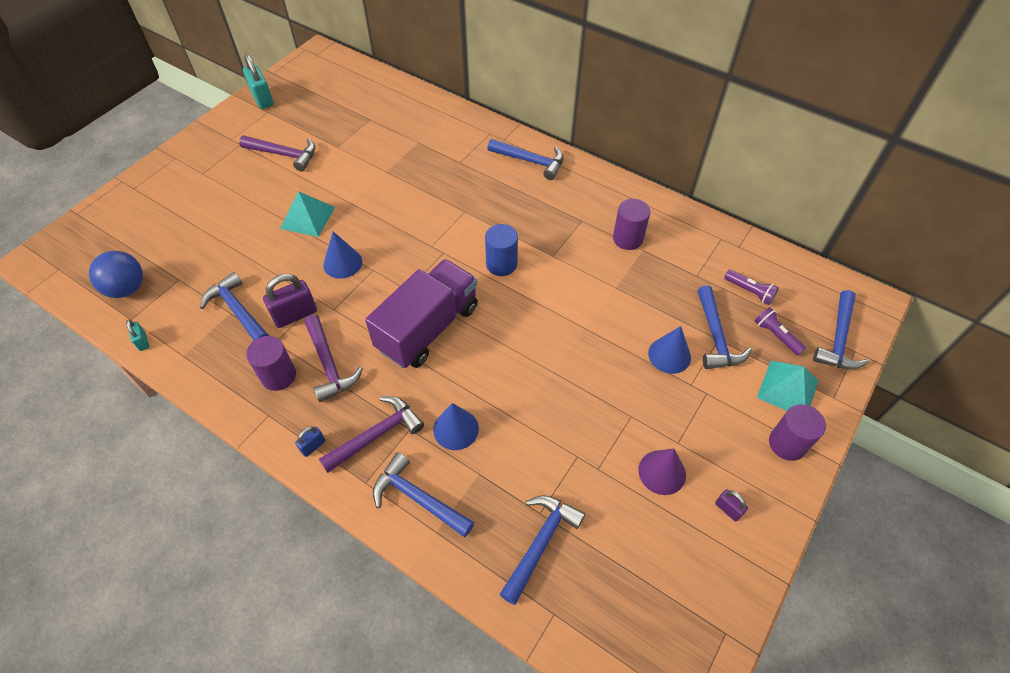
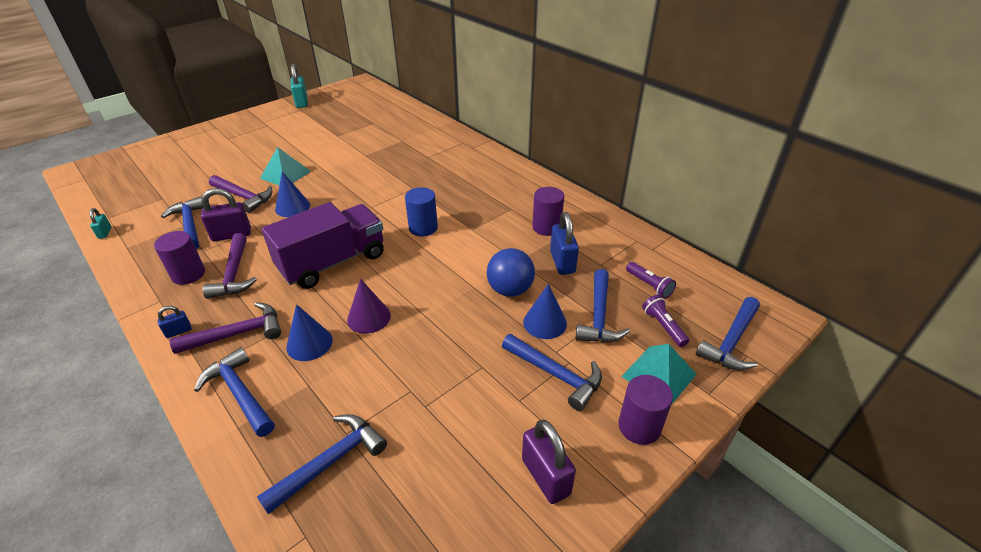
camera: 15 degrees right, 15 degrees down
blue ball [89,251,143,298] -> blue ball moved to [487,248,535,297]
purple hammer [239,135,315,172] -> purple hammer moved to [209,175,273,213]
blue hammer [487,139,563,180] -> blue hammer moved to [502,334,602,411]
purple cone [638,448,686,495] -> purple cone moved to [347,279,391,334]
purple padlock [715,489,748,522] -> purple padlock [522,420,576,504], size x1.89
none -> blue padlock [550,212,579,275]

